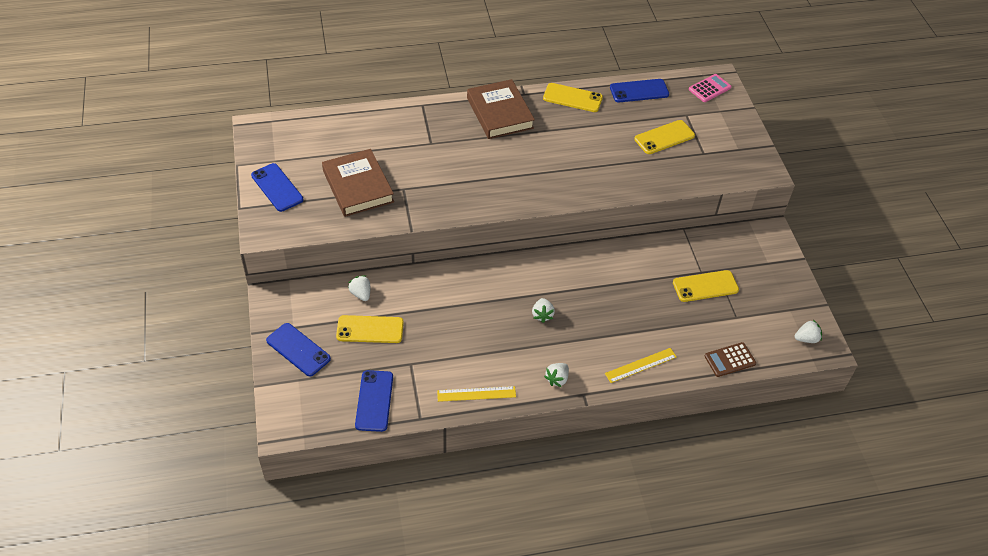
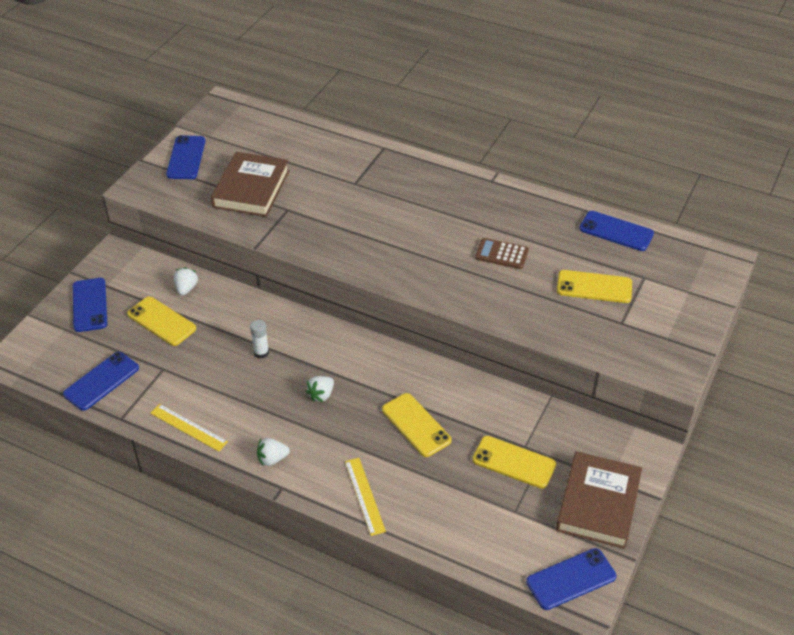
camera: 40 degrees right, 5 degrees down
brown book [467,79,535,139] -> brown book moved to [556,451,642,549]
yellow phone [543,83,603,112] -> yellow phone moved to [382,393,452,457]
yellow ruler [605,348,677,383] -> yellow ruler turned 60 degrees clockwise [345,458,386,536]
pink calculator [689,74,732,102] -> none
brown calculator [705,342,756,377] -> brown calculator moved to [475,238,529,269]
white strawberry [795,320,822,343] -> blue phone [526,548,616,610]
none -> white glue stick [250,320,269,359]

